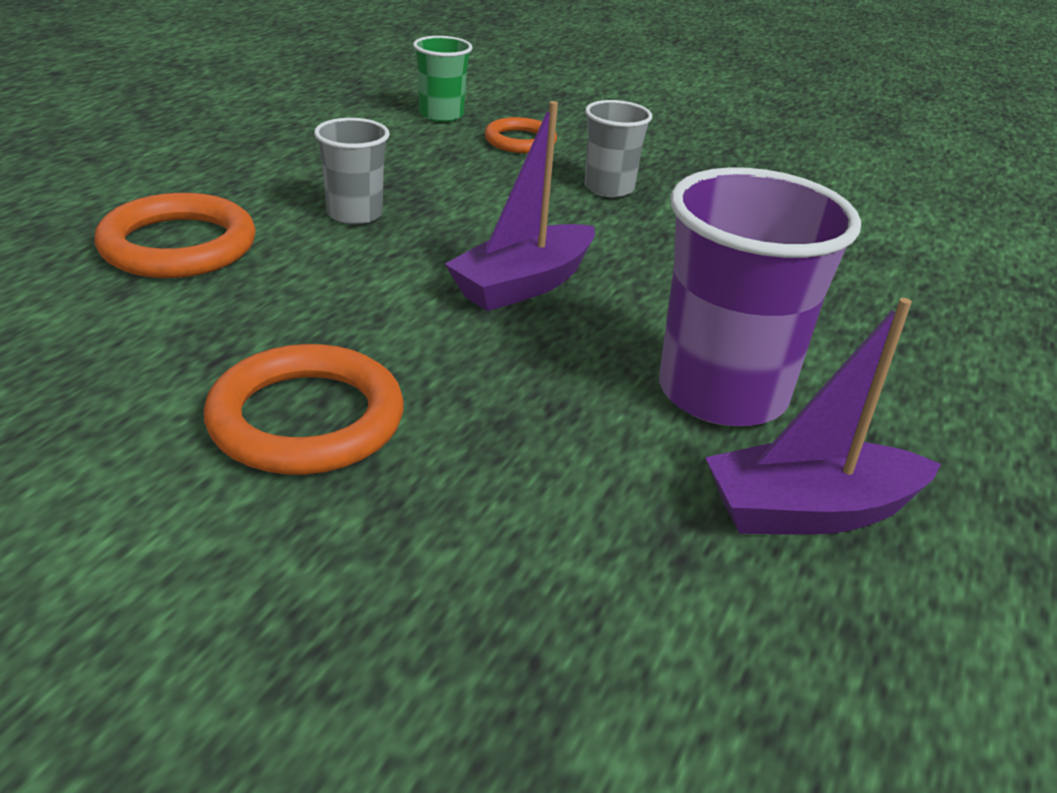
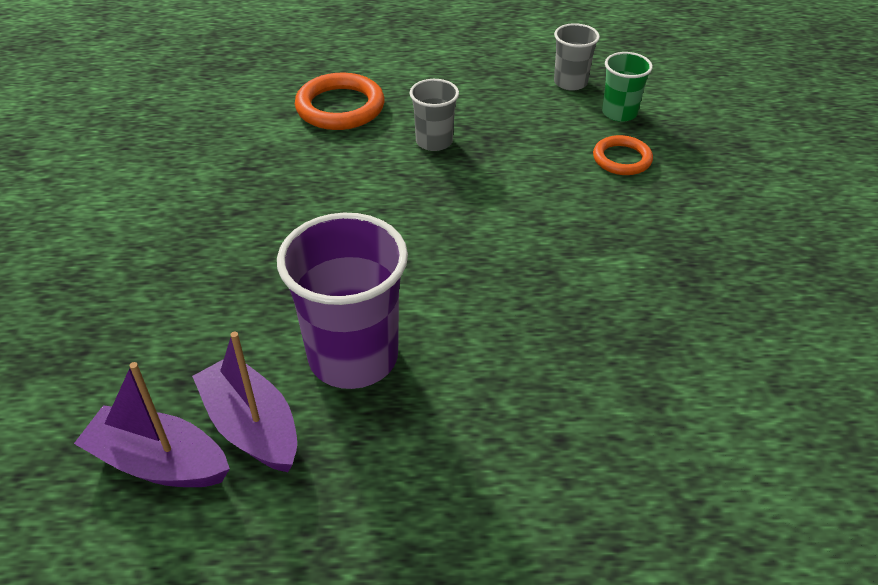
camera: 65 degrees right, 10 degrees up
orange ring [204,344,404,475] -> none
purple boat [445,101,595,311] -> purple boat moved to [74,362,230,487]
grey cup [585,100,652,197] -> grey cup moved to [554,23,600,91]

